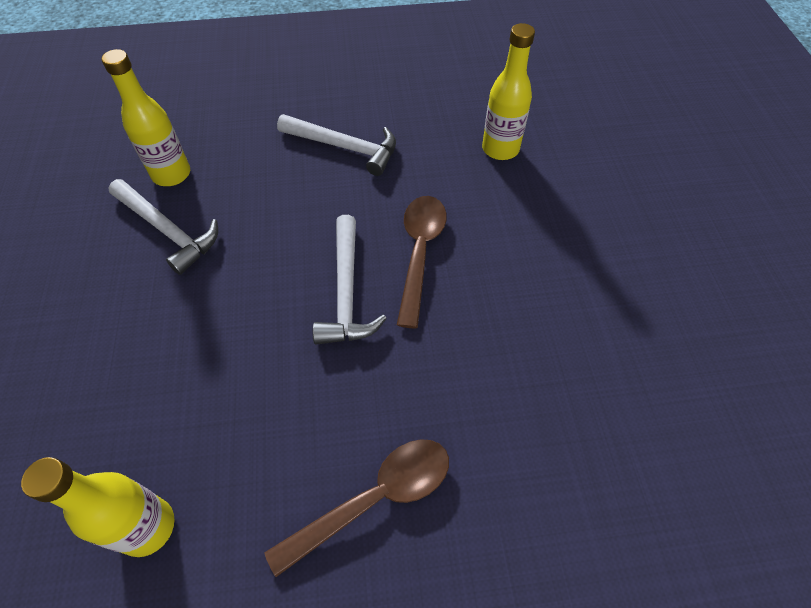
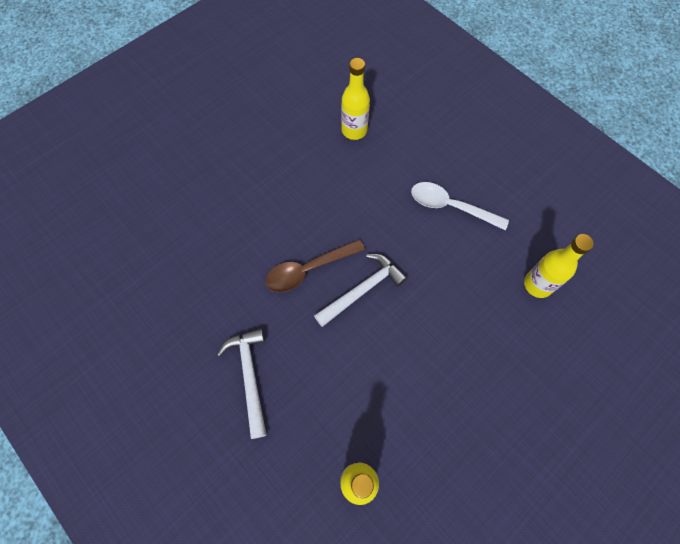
camera: 125 degrees left, 10 degrees up
white hammer [108,179,218,275] -> none
brown spoon [264,439,449,577] -> white spoon [411,182,509,230]
yellow bottle [482,23,535,160] -> yellow bottle moved to [341,58,370,140]

